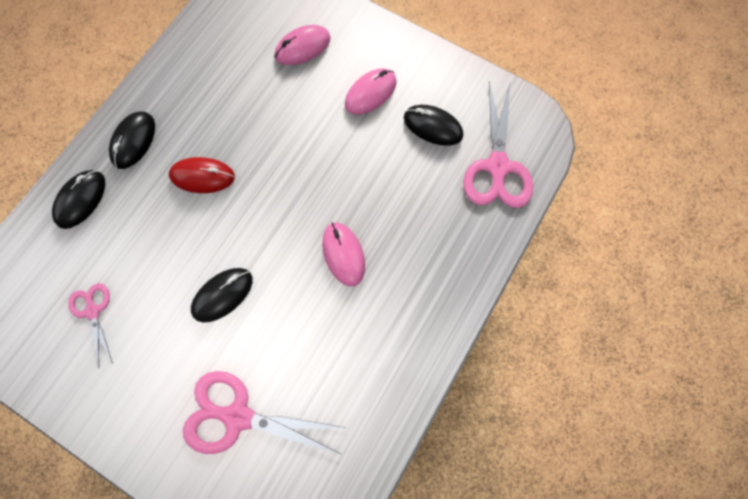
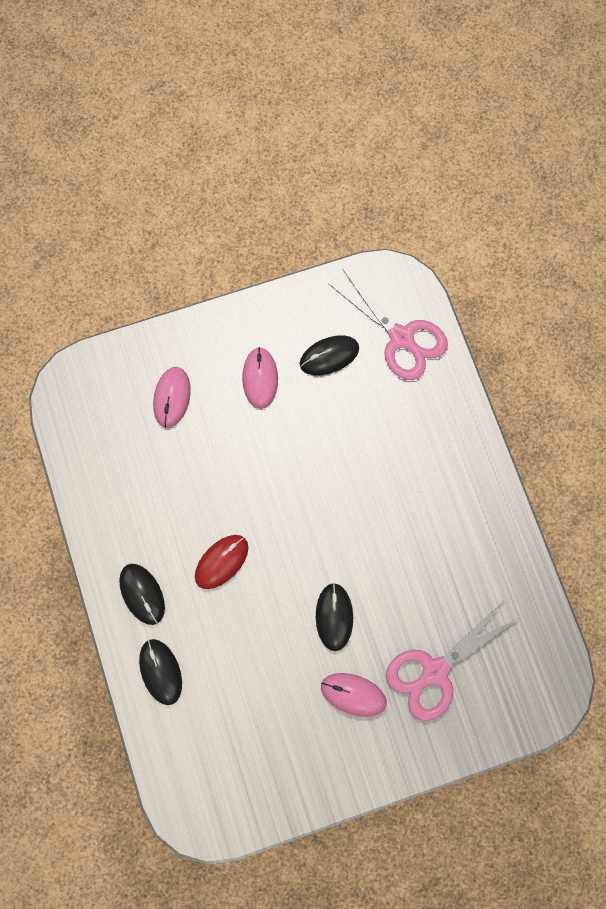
camera: 50 degrees left, 0 degrees up
pink scissors [68,283,113,368] -> none
pink mouse [322,222,365,287] -> pink mouse moved to [321,673,387,717]

